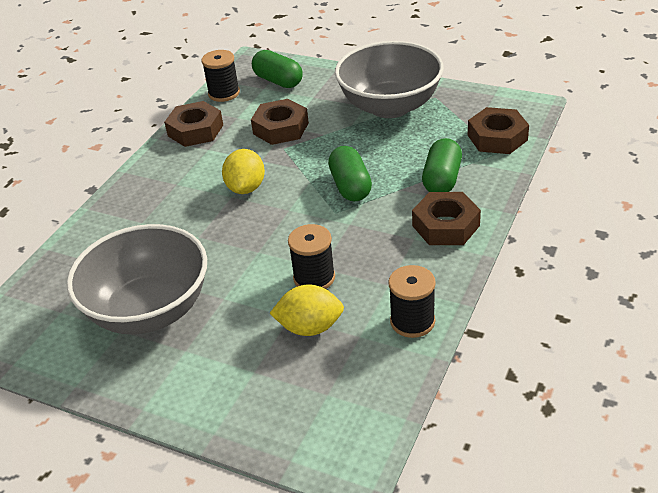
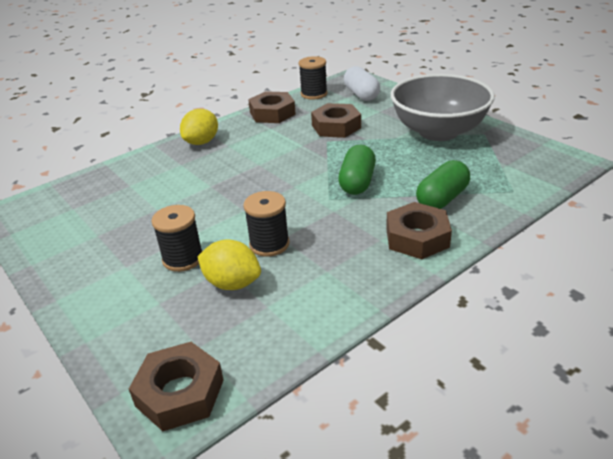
camera: 25 degrees right, 5 degrees down
grey bowl [67,224,207,334] -> none
yellow lemon [222,149,265,194] -> yellow lemon moved to [180,109,218,145]
green capsule [252,50,303,88] -> white capsule [344,66,380,101]
black spool [388,265,436,338] -> black spool moved to [152,205,202,272]
brown nut [468,107,529,154] -> brown nut moved to [129,342,224,431]

